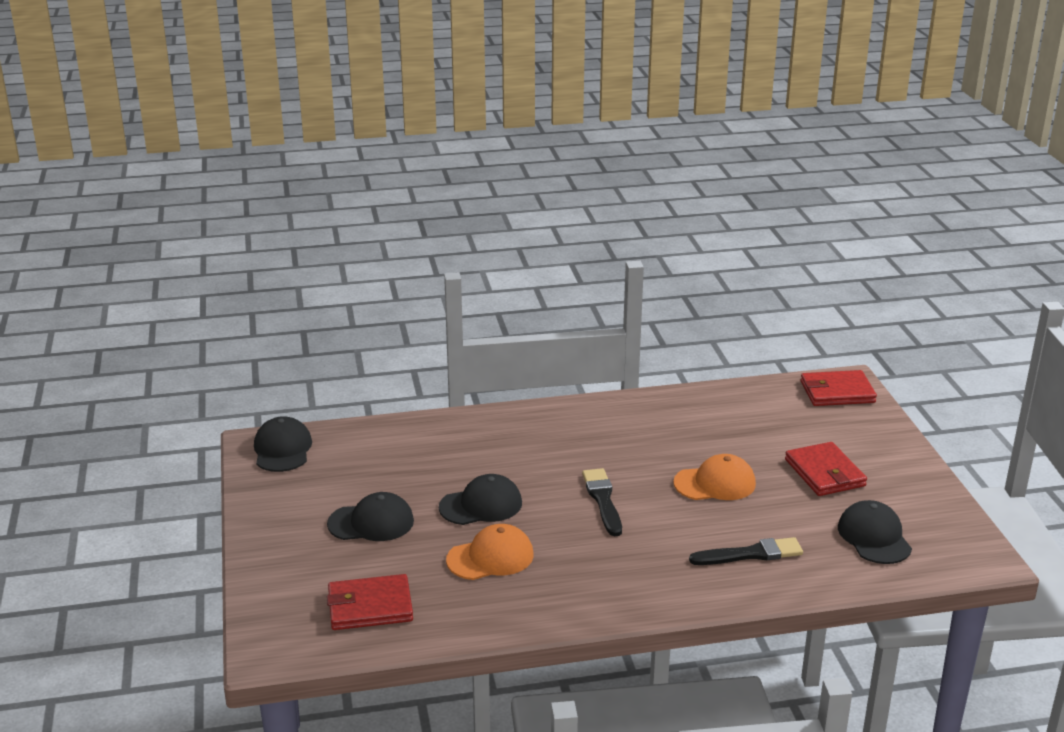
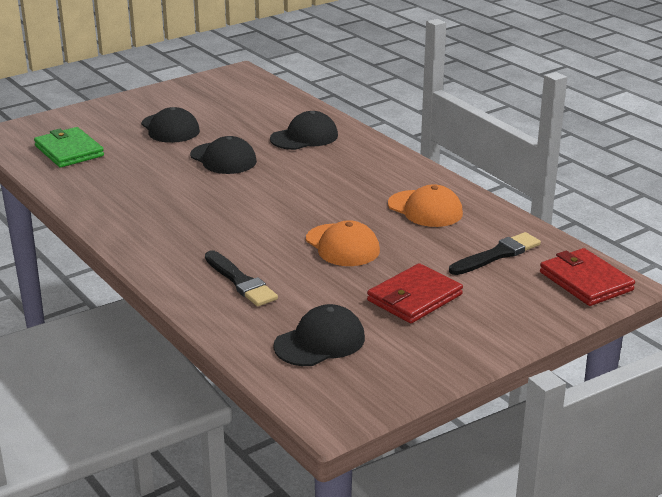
camera: 65 degrees right, 0 degrees up
black cap [254,416,312,472] -> black cap moved to [270,111,338,150]
red wallet [327,574,413,630] -> green wallet [34,127,104,168]
orange cap [446,524,534,580] -> orange cap moved to [388,184,463,227]
black brush [582,468,622,536] -> black brush moved to [449,232,541,275]

